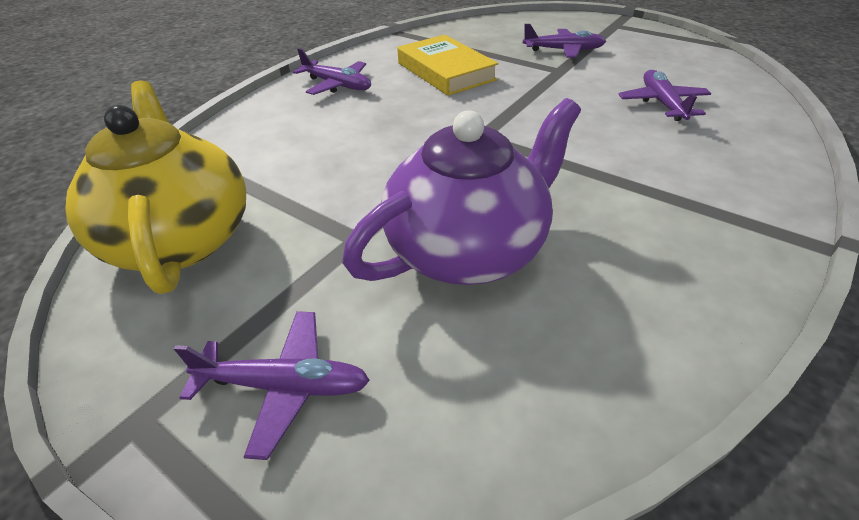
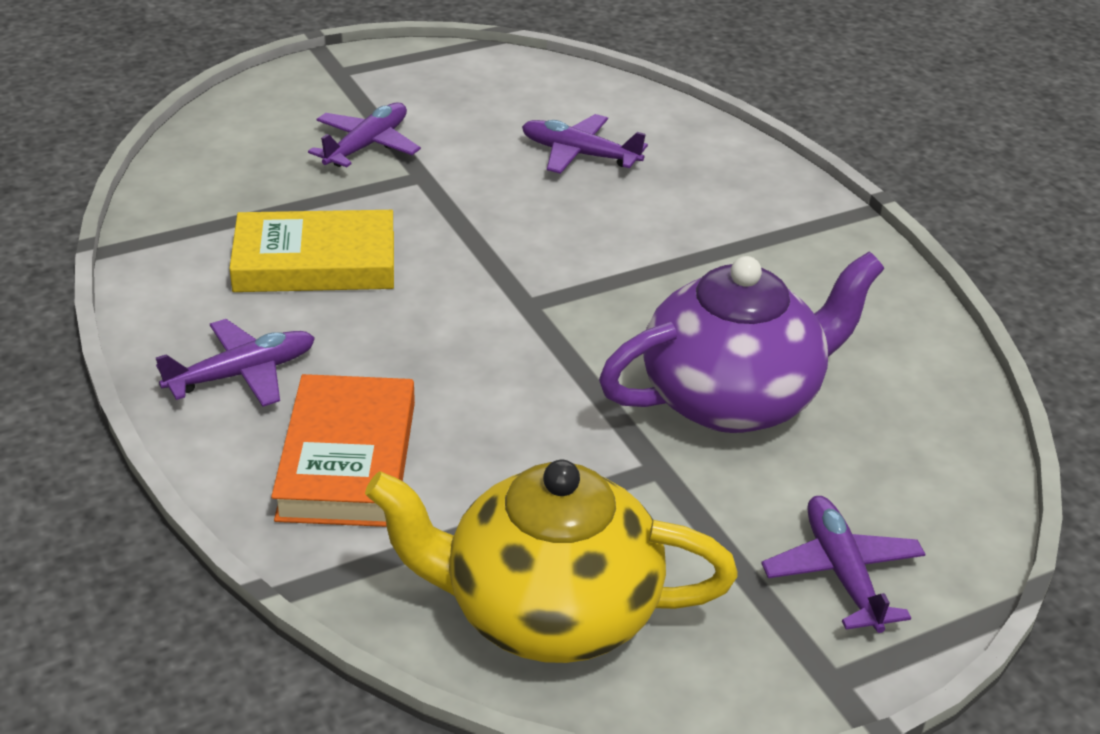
camera: 65 degrees left, 5 degrees down
purple plane [174,311,370,460] -> purple plane turned 45 degrees counterclockwise [761,496,925,633]
purple teapot [342,98,581,285] -> purple teapot turned 75 degrees clockwise [599,252,885,433]
none -> orange book [271,374,415,527]

